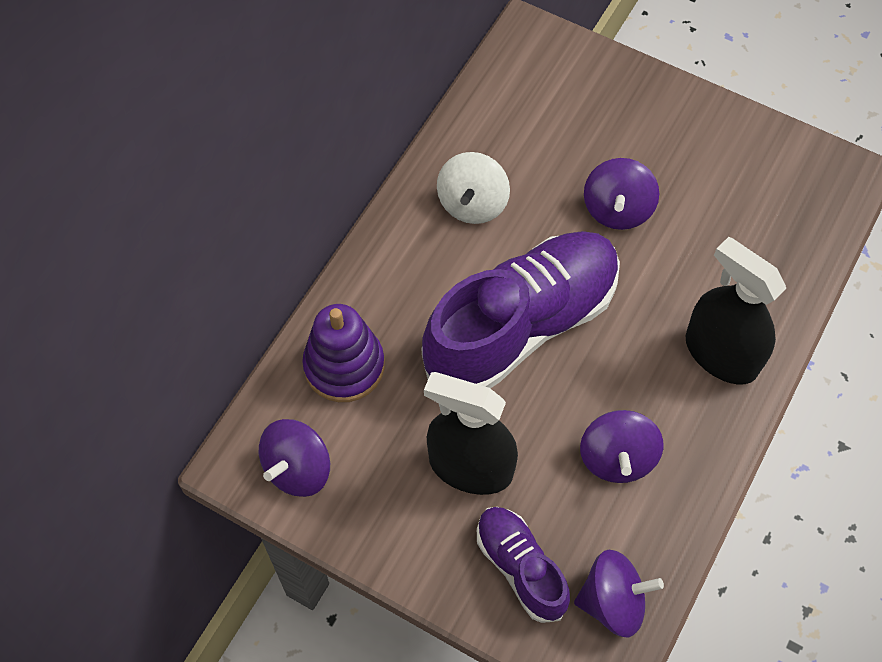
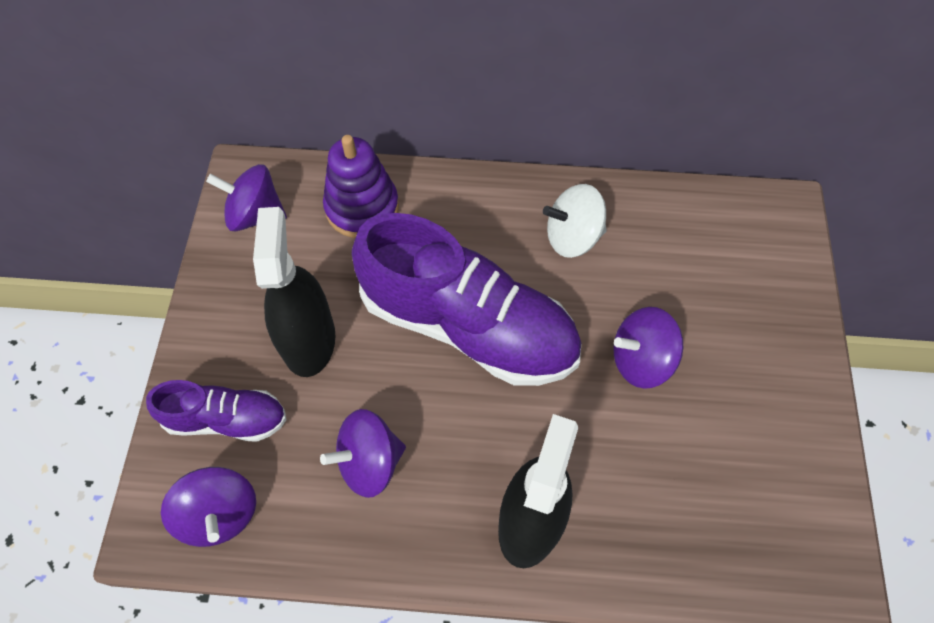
camera: 65 degrees right, 0 degrees up
purple shoe [477,507,570,623] -> purple shoe turned 60 degrees clockwise [146,380,287,442]

